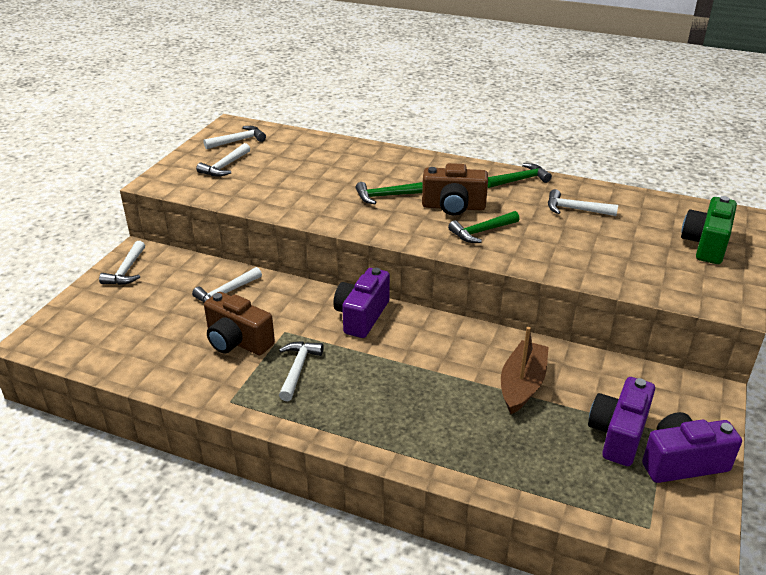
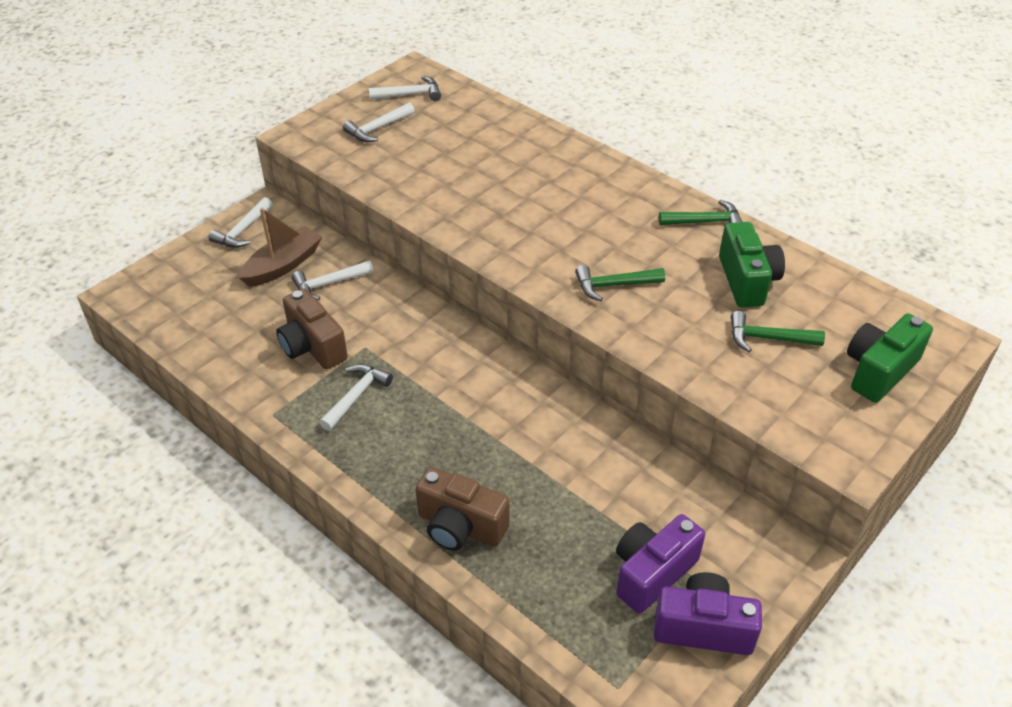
camera: 20 degrees right, 10 degrees up
purple camera [333,268,390,338] -> none
green hammer [356,182,423,204] -> green hammer moved to [731,311,825,352]
brown camera [422,163,488,216] -> brown camera moved to [416,467,510,551]
brown boat [501,327,549,414] -> brown boat moved to [238,208,322,287]
white hammer [548,189,618,216] -> green camera [719,222,785,307]

